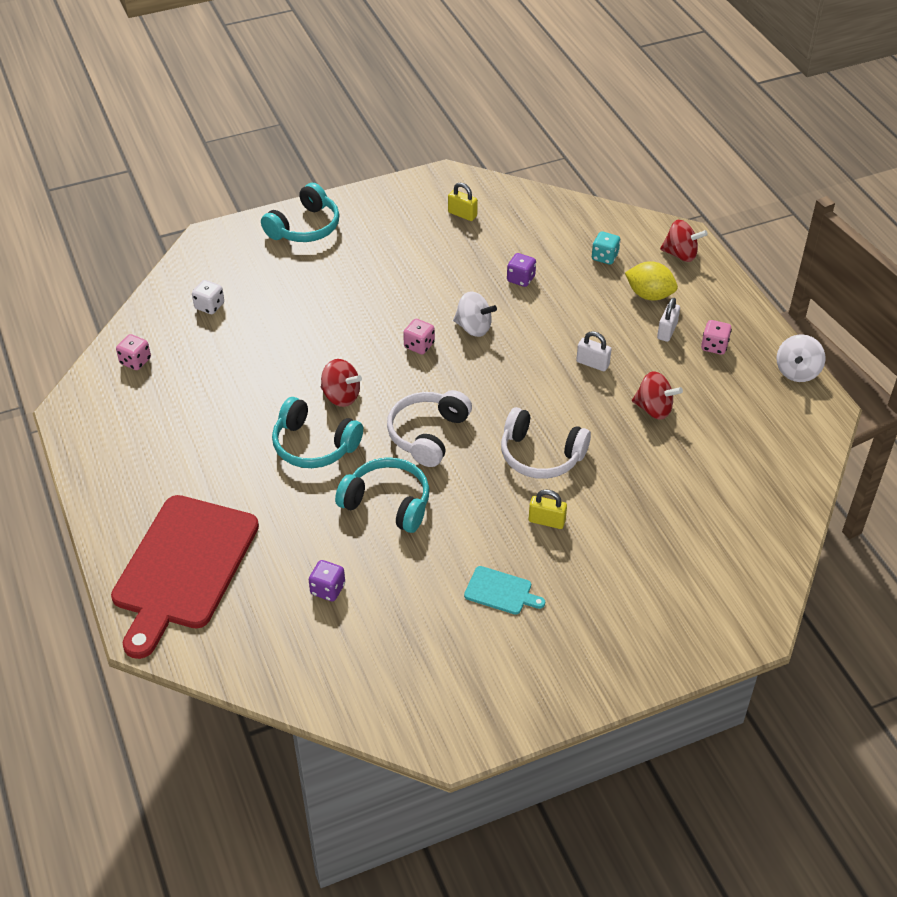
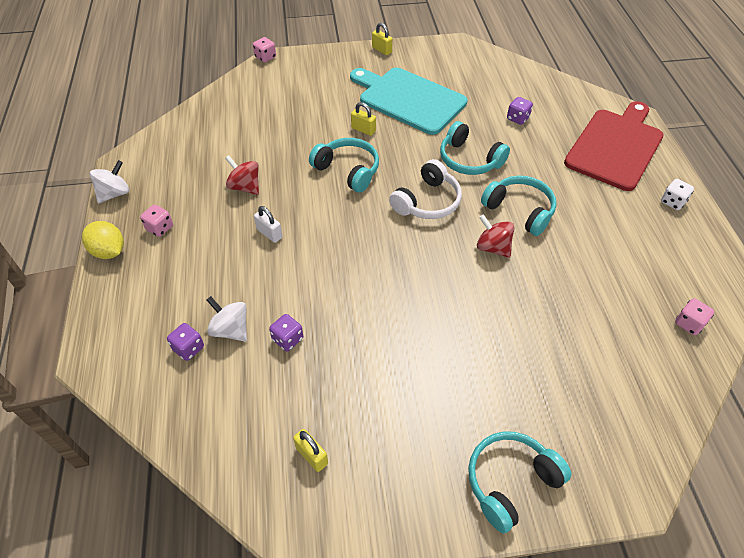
camera: 165 degrees left, 5 degrees up
white dice [192,280,224,314] -> white dice moved to [661,179,694,210]
pink dice [403,319,435,354] -> pink dice moved to [253,37,276,63]
white spinning top [453,291,497,337] -> white spinning top moved to [207,296,247,342]
turquoise cutting board [464,566,545,615] -> turquoise cutting board [350,67,468,135], size x2.46
white headphones [501,407,591,479] -> turquoise headphones [309,138,379,193]
turquoise dice [592,232,620,265] -> purple dice [167,323,204,361]
yellow lemon [625,261,678,300] -> yellow lemon moved to [82,221,124,259]
white padlock [657,297,680,342] -> none
red spinning top [660,220,708,262] -> none
none -> yellow padlock [372,23,393,55]

